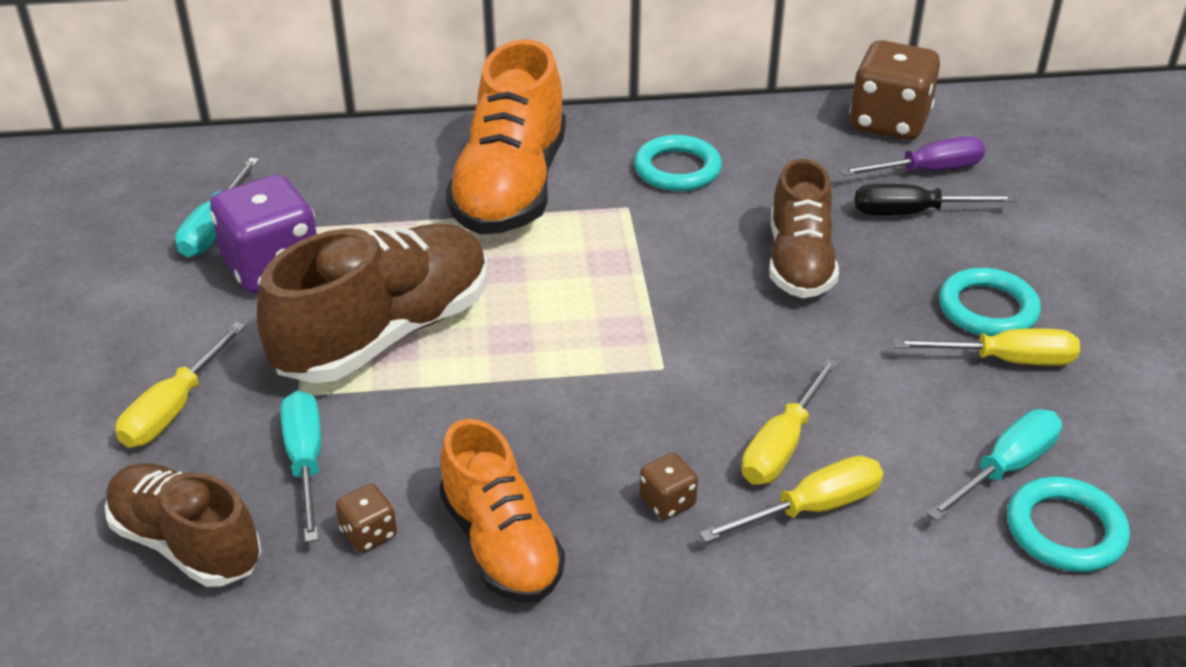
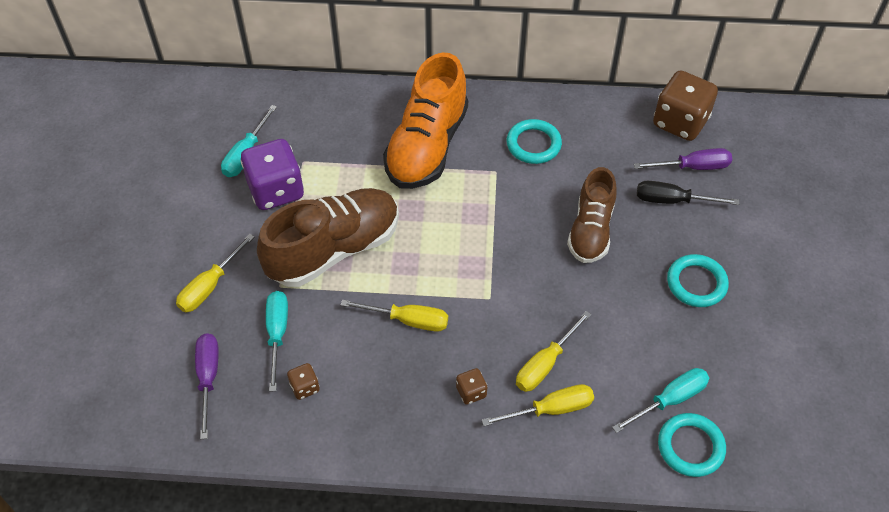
camera: 10 degrees right, 15 degrees up
brown shoe [105,463,261,587] -> purple screwdriver [195,333,219,439]
orange shoe [439,419,565,603] -> none
yellow screwdriver [894,328,1080,366] -> yellow screwdriver moved to [341,300,448,332]

